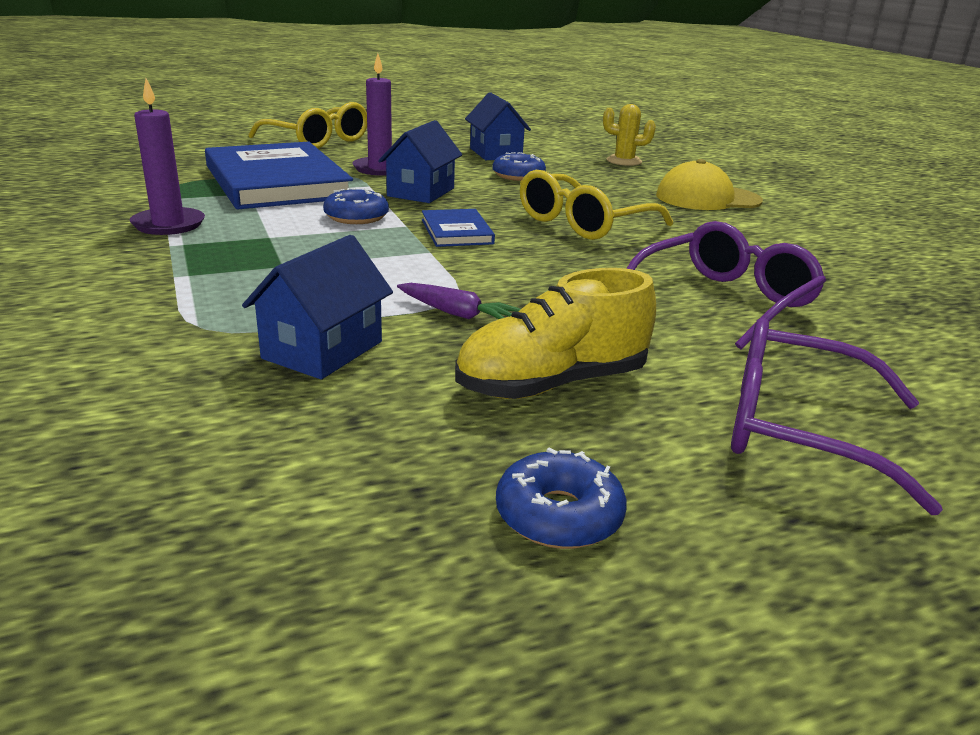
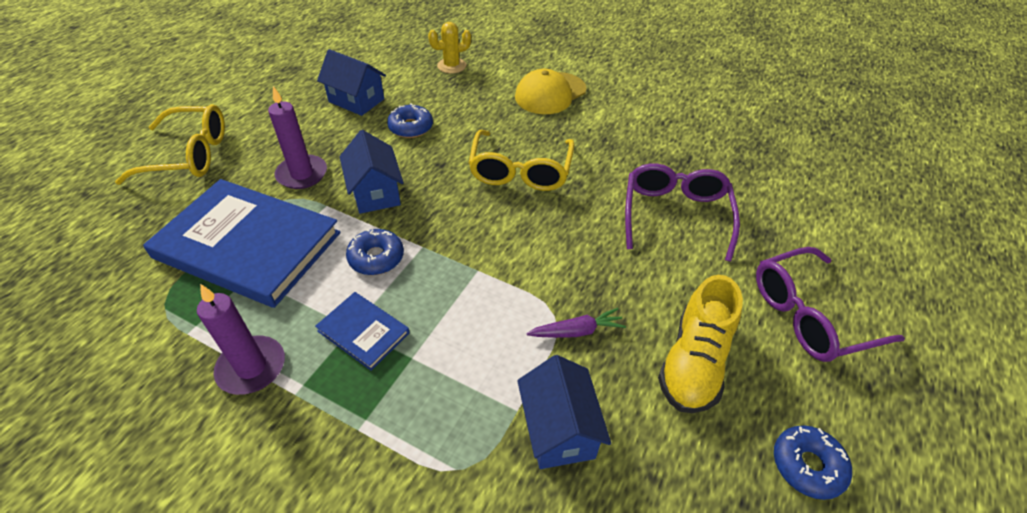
camera: 40 degrees left, 20 degrees up
blue book [422,209,495,247] -> blue book moved to [315,292,409,371]

